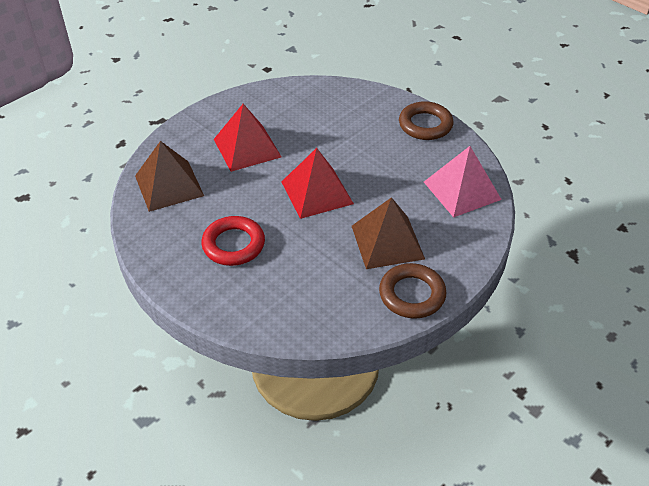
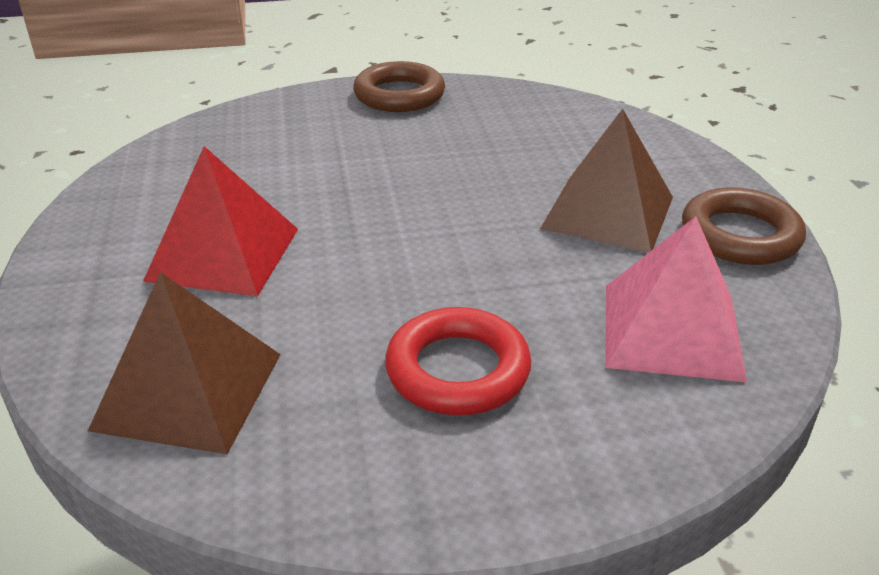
camera: 55 degrees left, 10 degrees down
red pyramid [282,148,354,219] -> none
pink pyramid [424,146,502,218] -> pink pyramid moved to [605,216,747,382]

